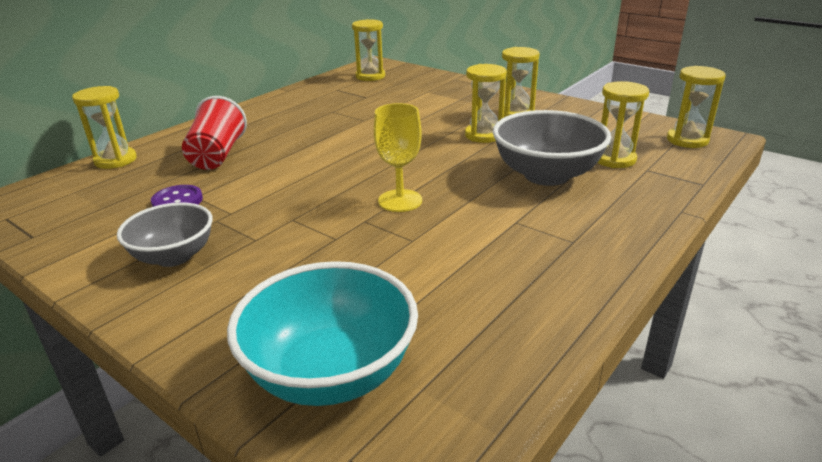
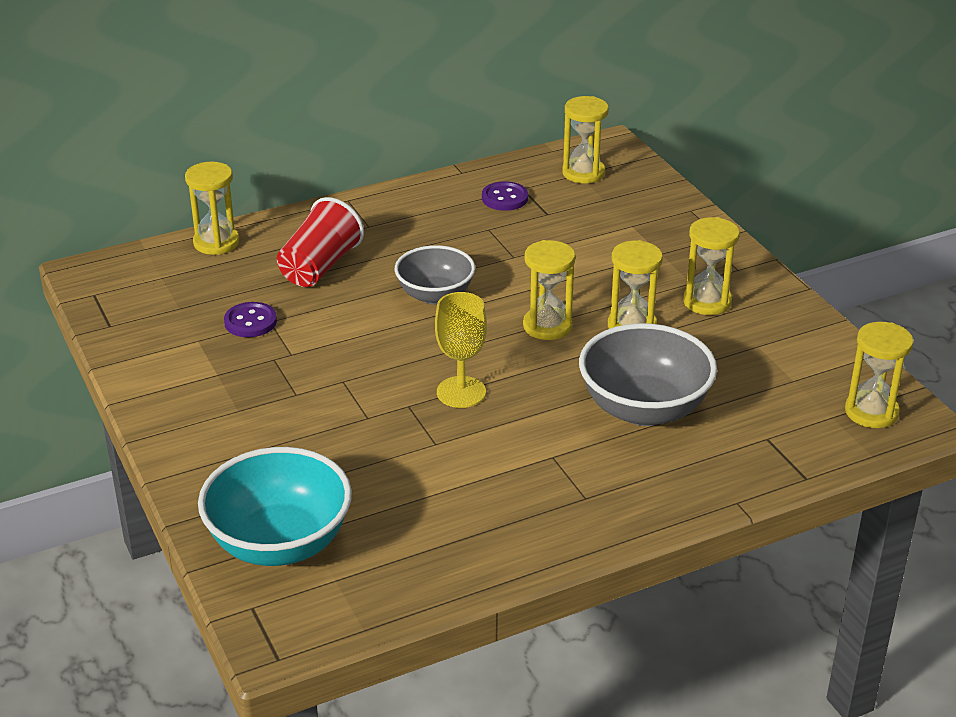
camera: 25 degrees right, 5 degrees up
grey bowl [117,202,213,267] -> grey bowl moved to [395,245,475,305]
yellow hourglass [597,81,649,168] -> yellow hourglass moved to [523,240,575,340]
none -> purple button [482,181,528,211]

